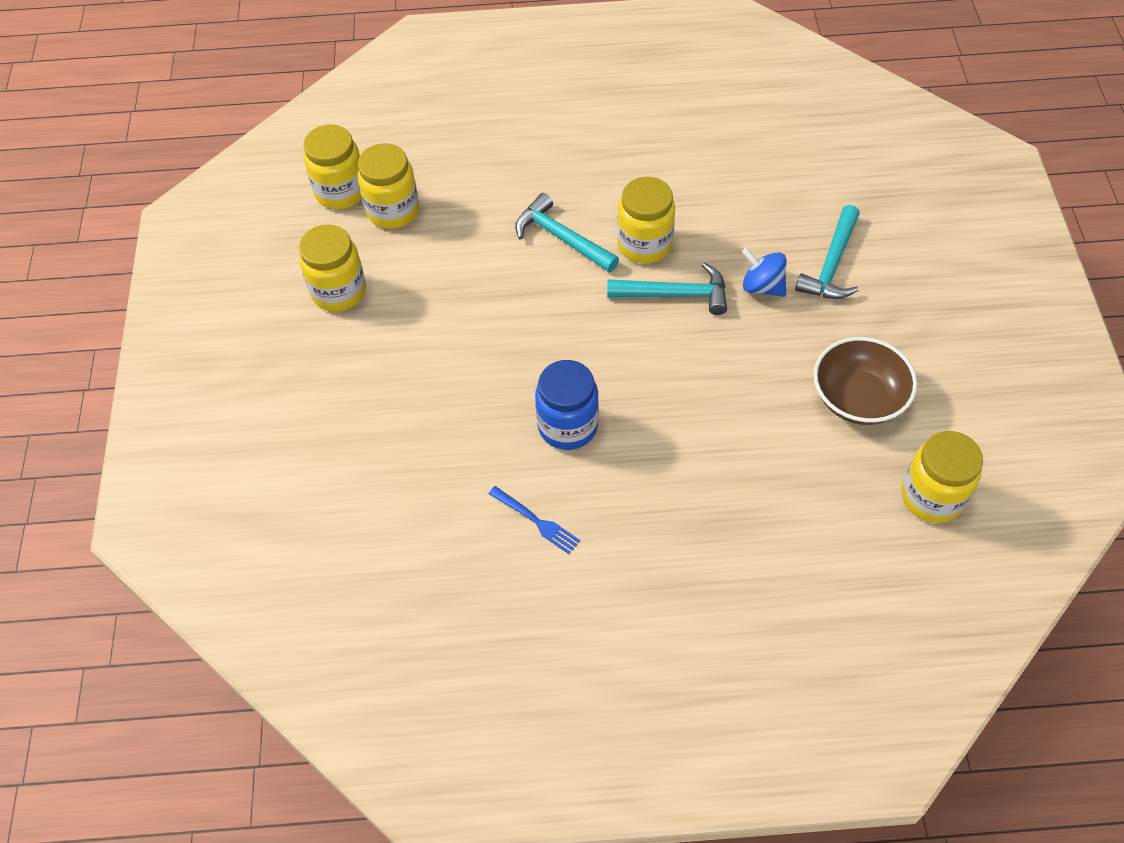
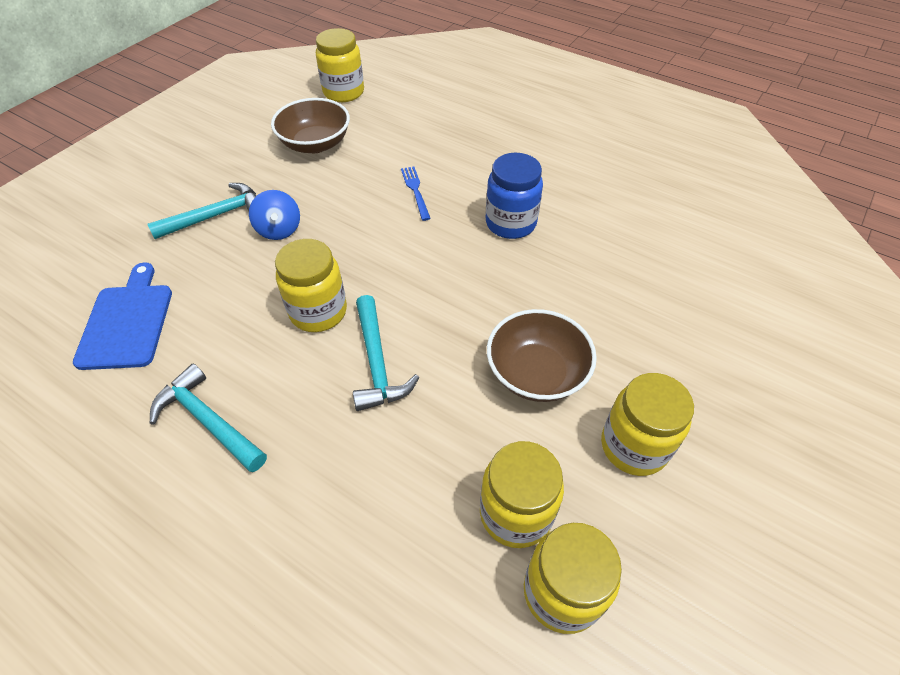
camera: 145 degrees left, 5 degrees down
blue fork [488,486,580,554] -> blue fork moved to [401,166,431,221]
turquoise hammer [607,262,727,315] -> turquoise hammer moved to [150,364,267,472]
none -> blue cutting board [73,263,172,370]
none -> brown bowl [487,309,597,402]

